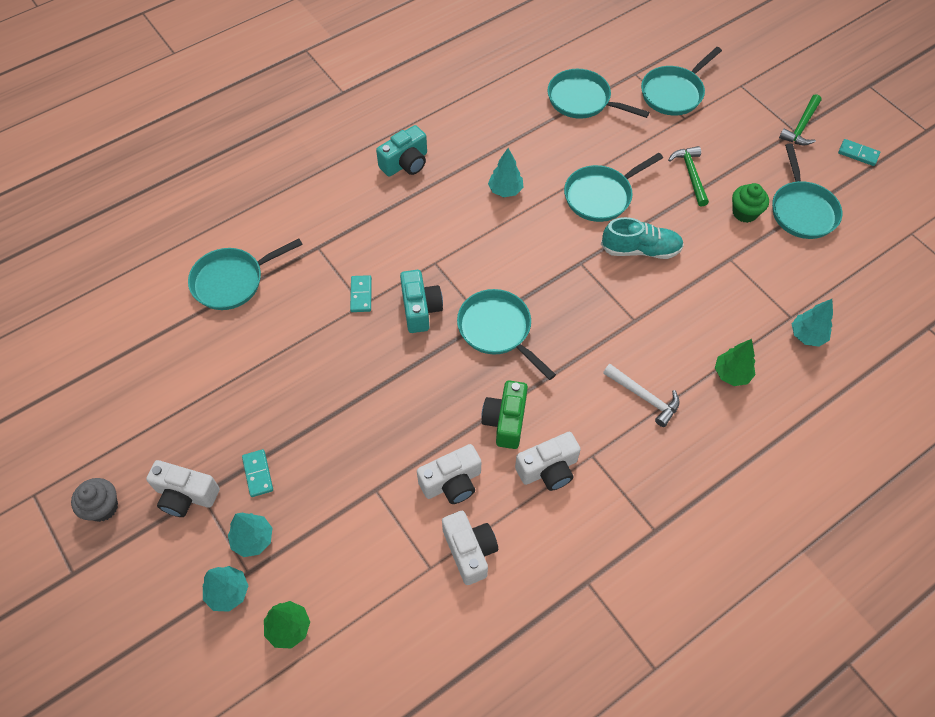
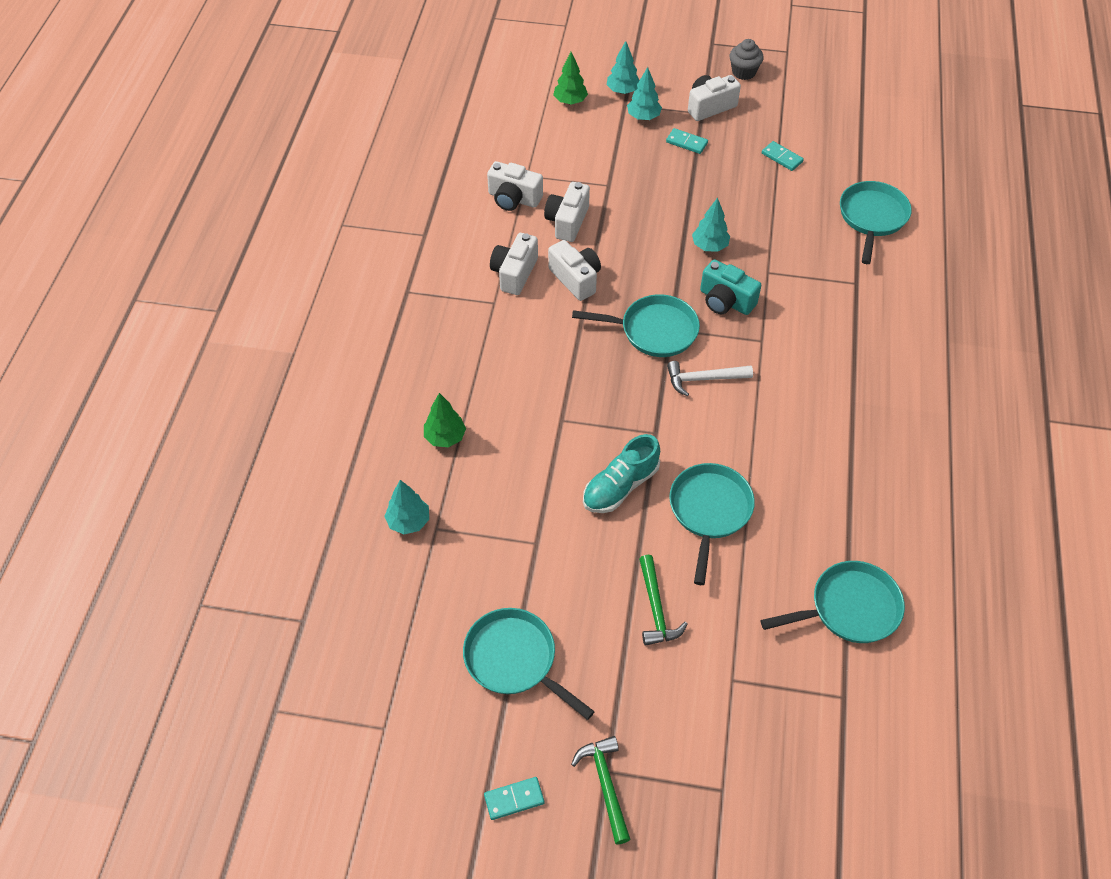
camera: 135 degrees right, 5 degrees down
turquoise domino [350,275,372,312] -> turquoise domino moved to [762,141,804,171]
turquoise camera [376,125,427,177] -> none
green camera [481,381,528,449] -> white camera [548,240,601,301]
turquoise tree [488,148,524,197] -> turquoise tree moved to [692,197,730,252]
white hammer [603,364,680,427] -> white hammer moved to [667,361,753,396]
turquoise pan [641,47,722,115] -> none
green hammer [668,146,709,207] -> green hammer turned 45 degrees clockwise [639,555,688,646]
green cupcake [732,183,769,223] -> none

